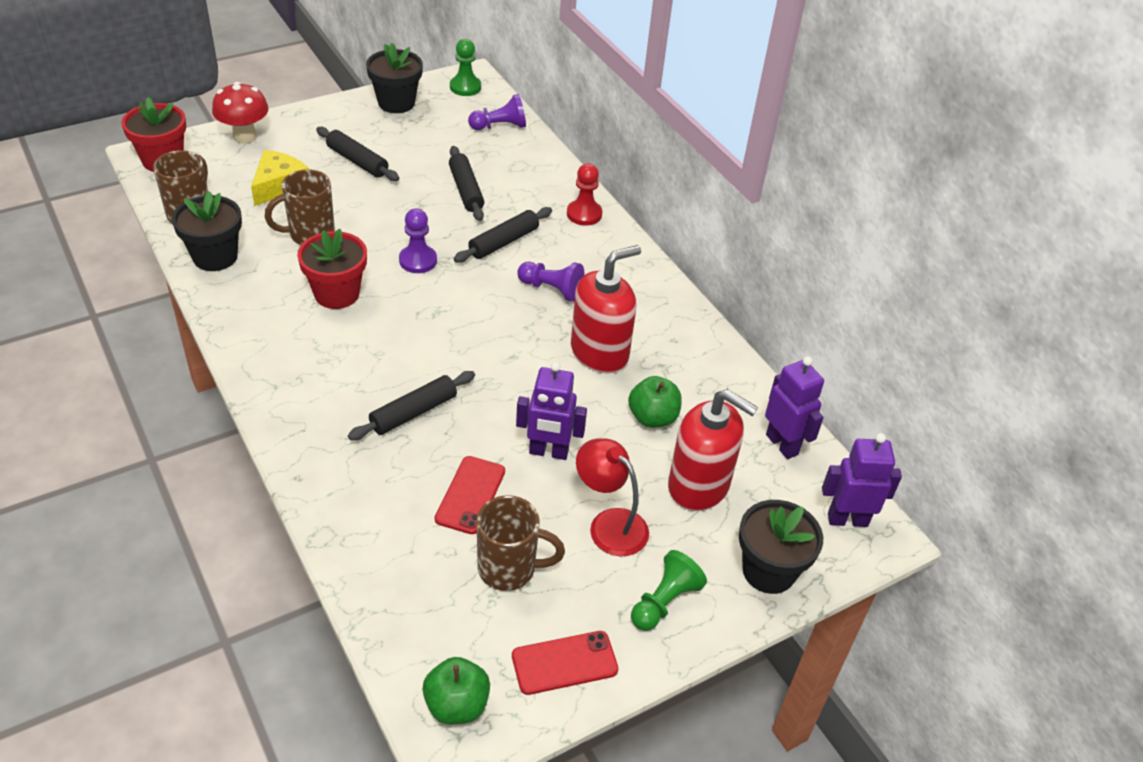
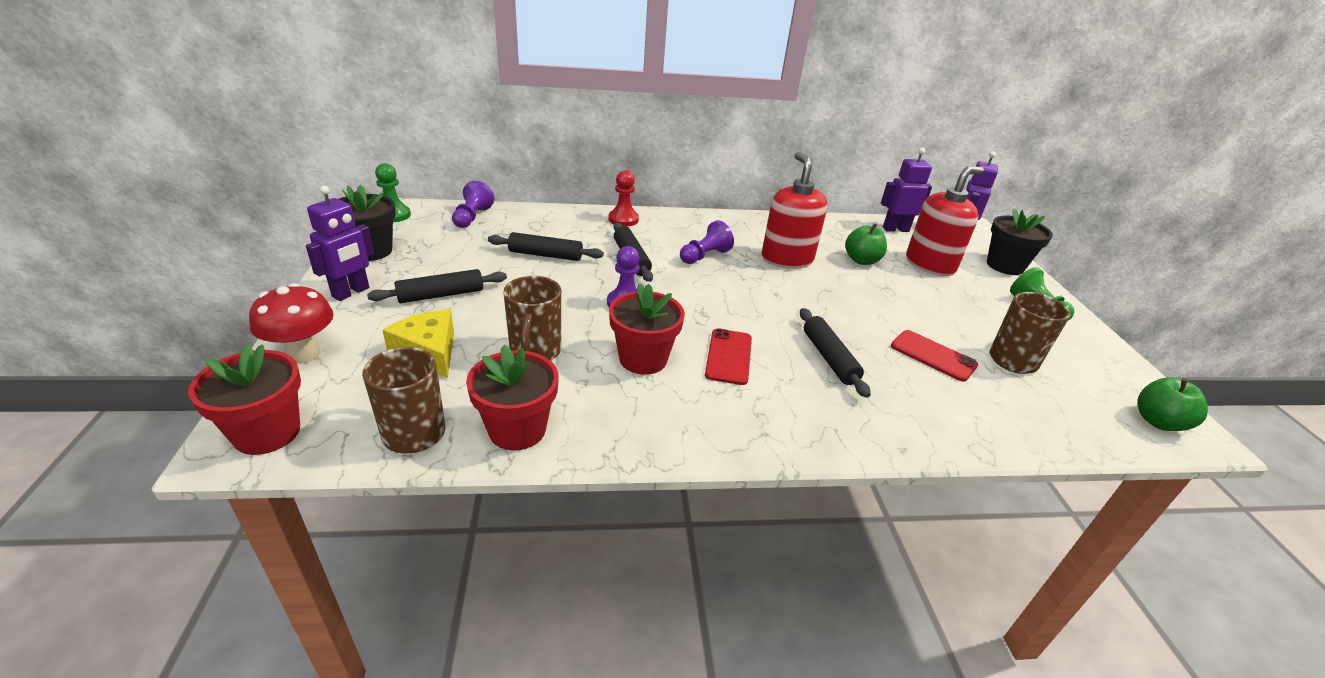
camera: 65 degrees left, 10 degrees down
black flower pot [172,191,242,271] -> red flower pot [466,344,559,450]
red phone [512,631,618,695] -> red phone moved to [705,328,752,385]
purple robot [516,362,587,460] -> purple robot moved to [306,186,374,301]
red lamp [576,439,649,556] -> none

